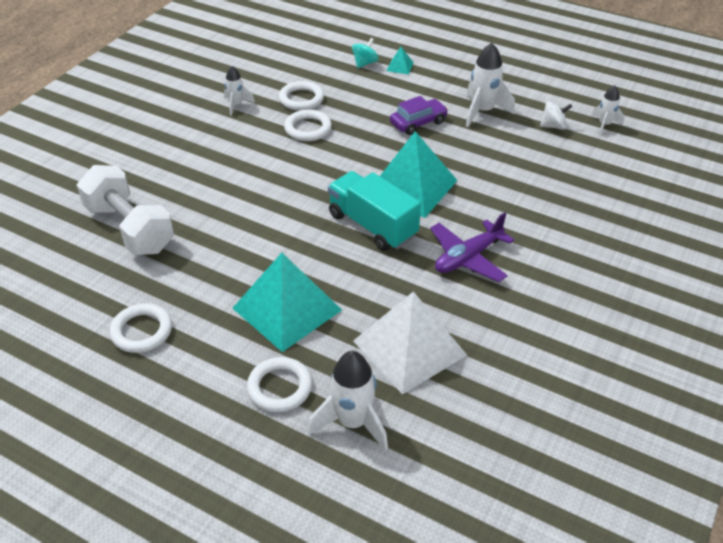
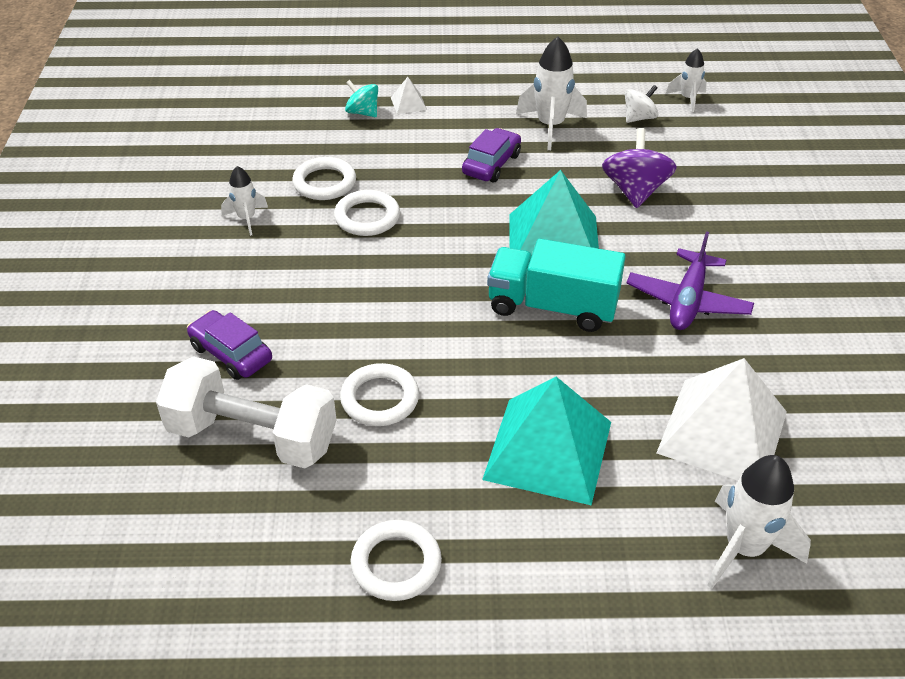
camera: 30 degrees left, 0 degrees up
white ring [247,357,312,412] -> white ring moved to [340,363,419,426]
turquoise spinning top [352,38,379,68] -> turquoise spinning top turned 60 degrees counterclockwise [345,80,378,117]
turquoise pyramid [387,47,414,75] -> white pyramid [391,77,427,114]
none -> purple car [187,310,272,380]
none -> purple spinning top [602,128,677,208]

